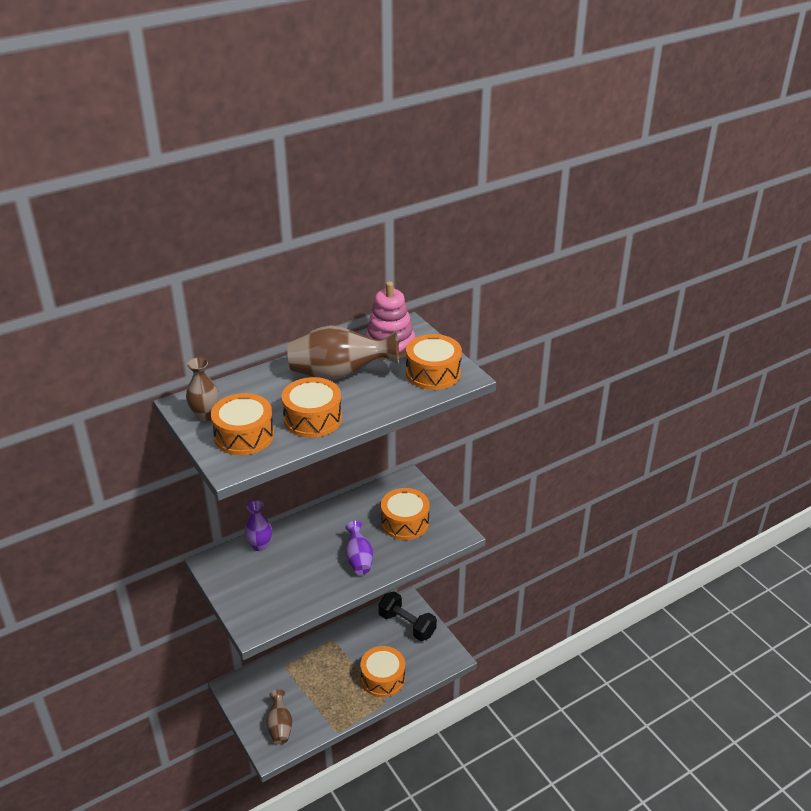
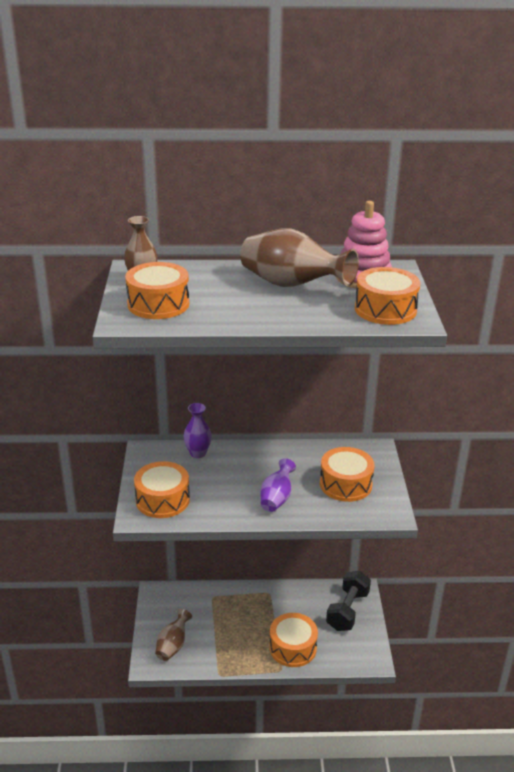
camera: 30 degrees right, 5 degrees down
orange drum [282,377,342,438] -> orange drum moved to [134,461,190,518]
black dumbbell [378,591,437,641] -> black dumbbell turned 45 degrees clockwise [326,571,371,631]

